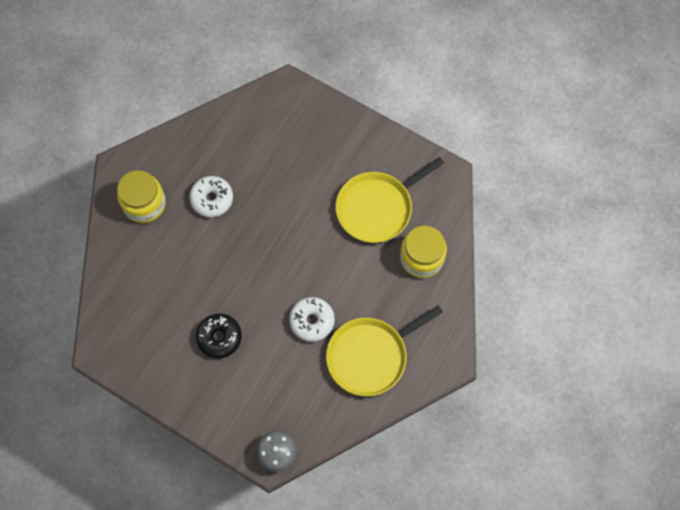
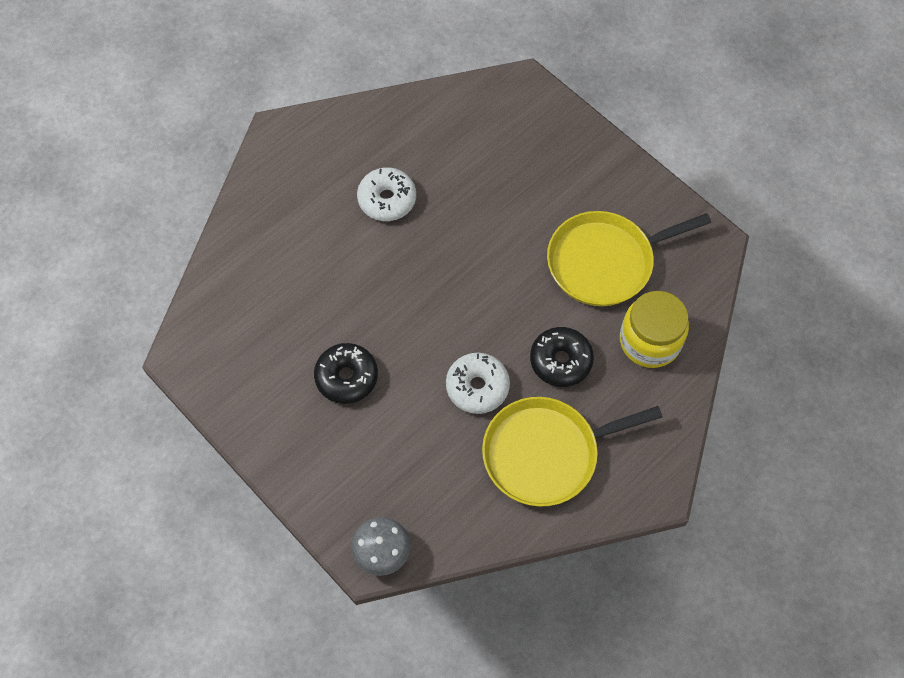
camera: 15 degrees right, 5 degrees down
yellow jar [117,170,166,223] -> none
none -> black donut [530,327,594,387]

